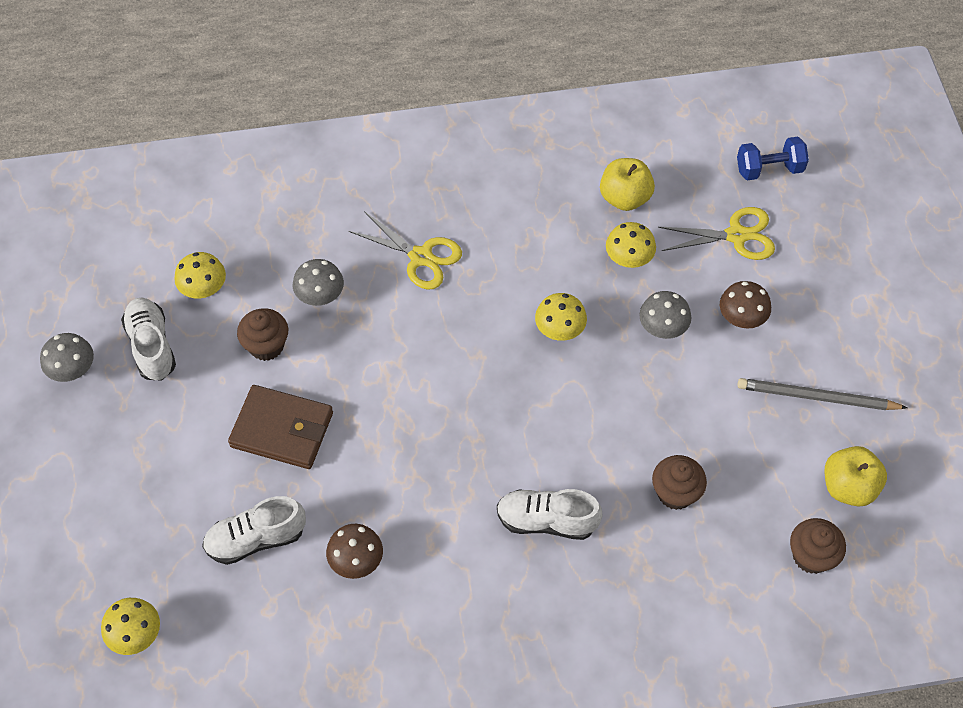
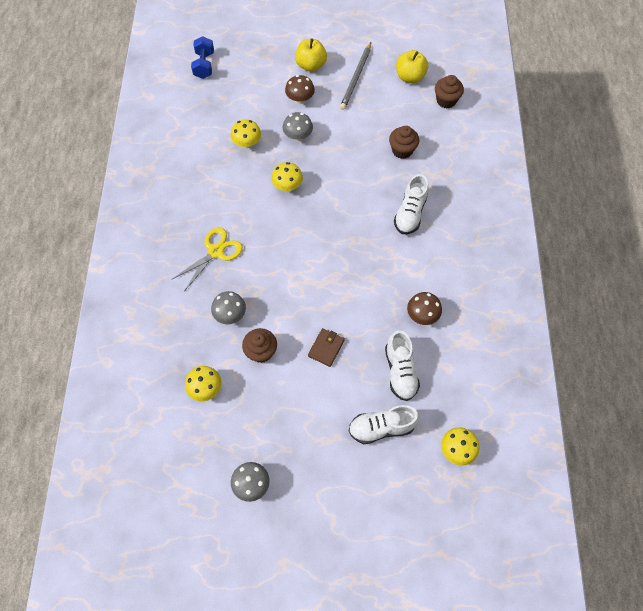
camera: 80 degrees left, 5 degrees up
white shoe [121,298,176,380] -> white shoe moved to [349,405,419,444]
brown wallet [228,385,333,469] -> brown wallet [308,328,345,367], size x0.57
yellow apple [600,158,655,211] -> yellow apple moved to [295,38,327,72]
yellow scissors [658,207,775,260] -> none

